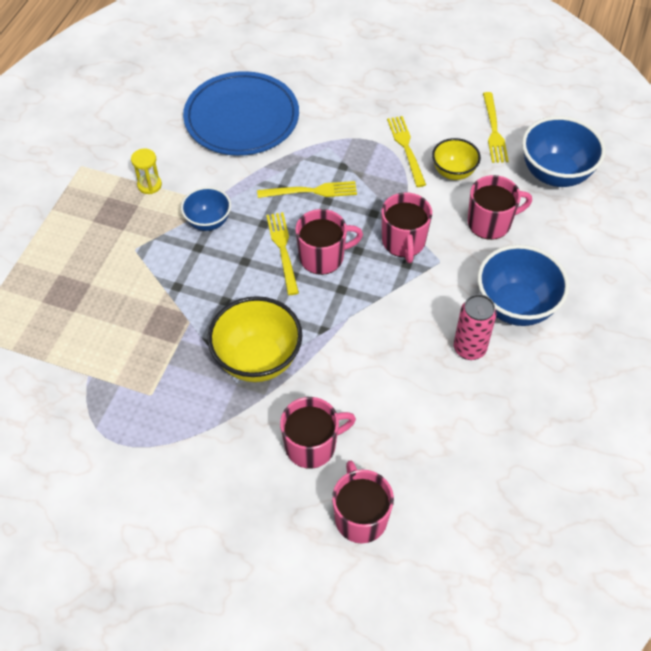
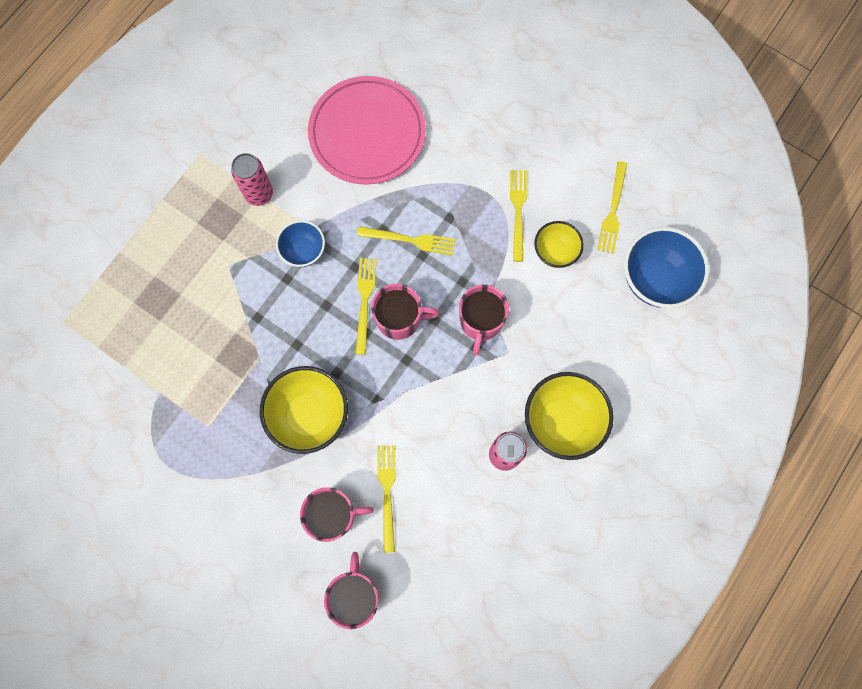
camera: 15 degrees right, 20 degrees up
yellow hourglass [131,148,162,194] -> pink can [231,153,273,206]
blue plate [183,71,299,155] -> pink plate [308,76,426,185]
pink mug [468,175,532,240] -> none
blue bowl [477,245,569,326] -> yellow bowl [525,372,614,460]
none -> yellow fork [377,445,396,553]

